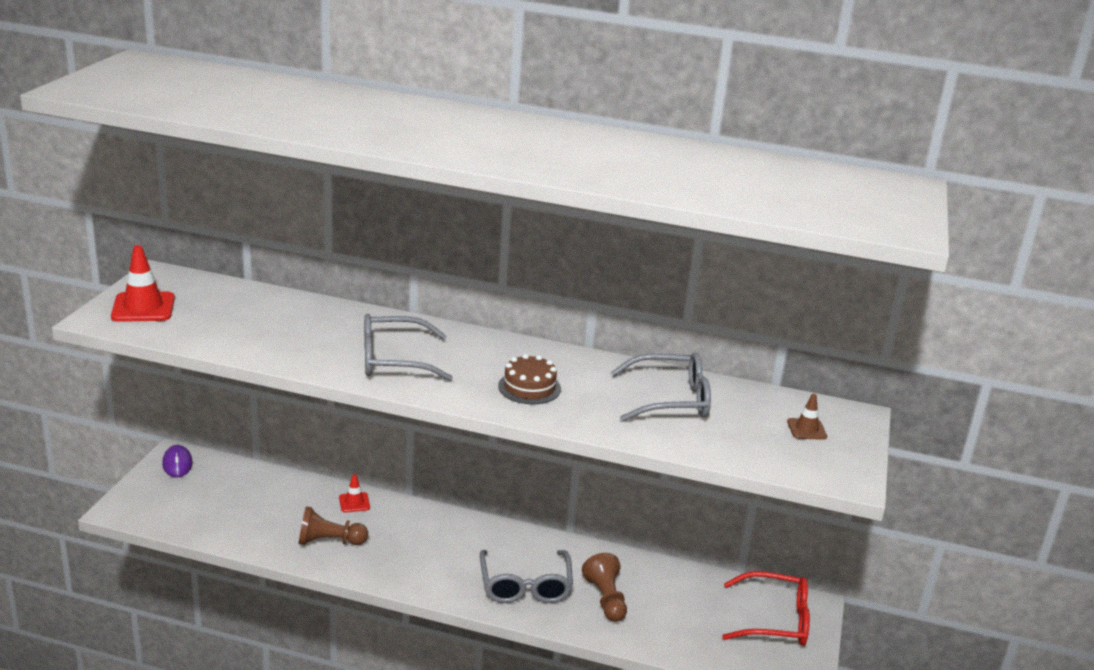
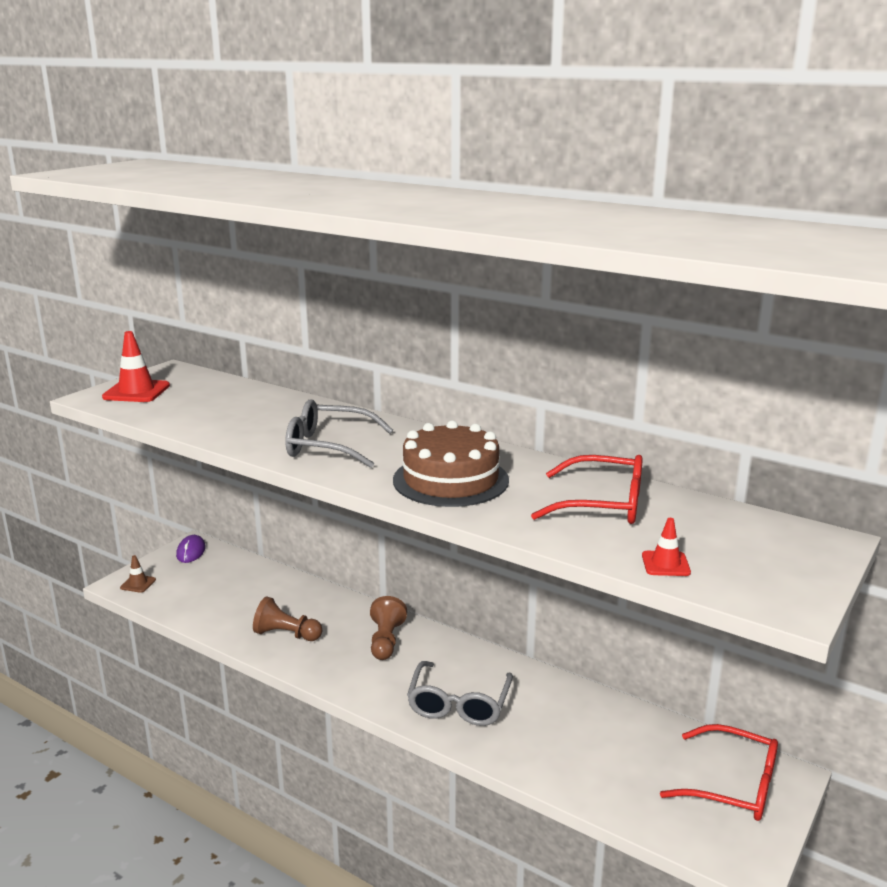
camera: 20 degrees right, 5 degrees down
red traffic cone [339,474,370,512] -> red traffic cone moved to [642,518,691,576]
brown cake [498,354,561,404] -> brown cake [393,420,509,507], size x1.70
brown pawn [582,553,627,622] -> brown pawn moved to [370,596,407,660]
grey glasses [610,353,711,422] -> red glasses [531,455,643,524]
brown traffic cone [787,394,827,440] -> brown traffic cone moved to [120,555,156,593]

